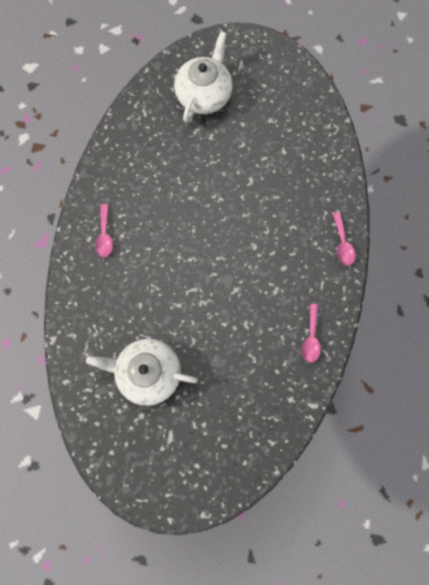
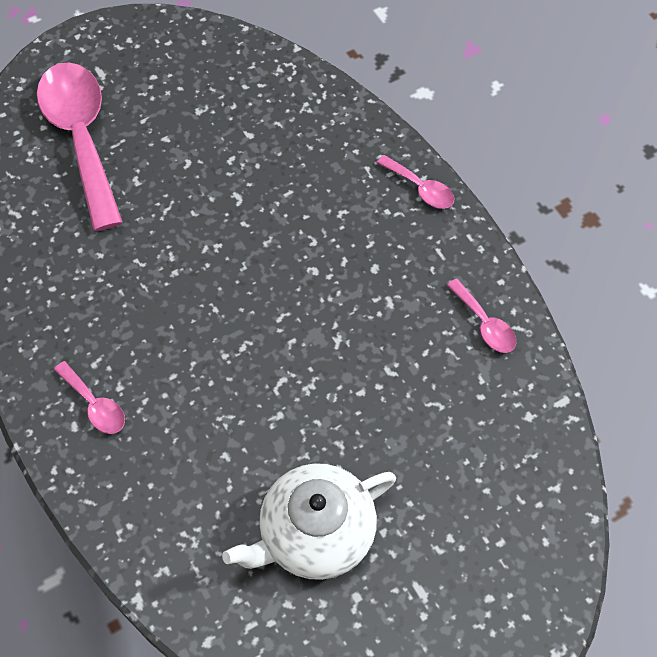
camera: 40 degrees left, 15 degrees down
white teapot [174,31,233,123] -> pink spoon [37,62,123,231]

